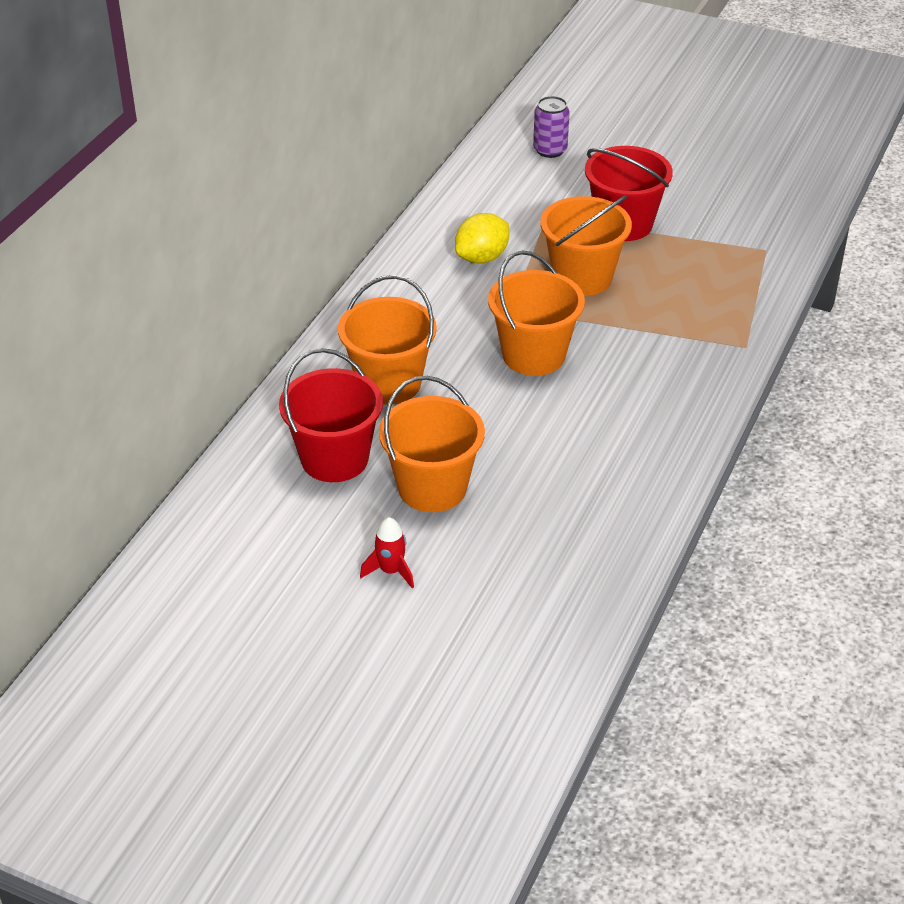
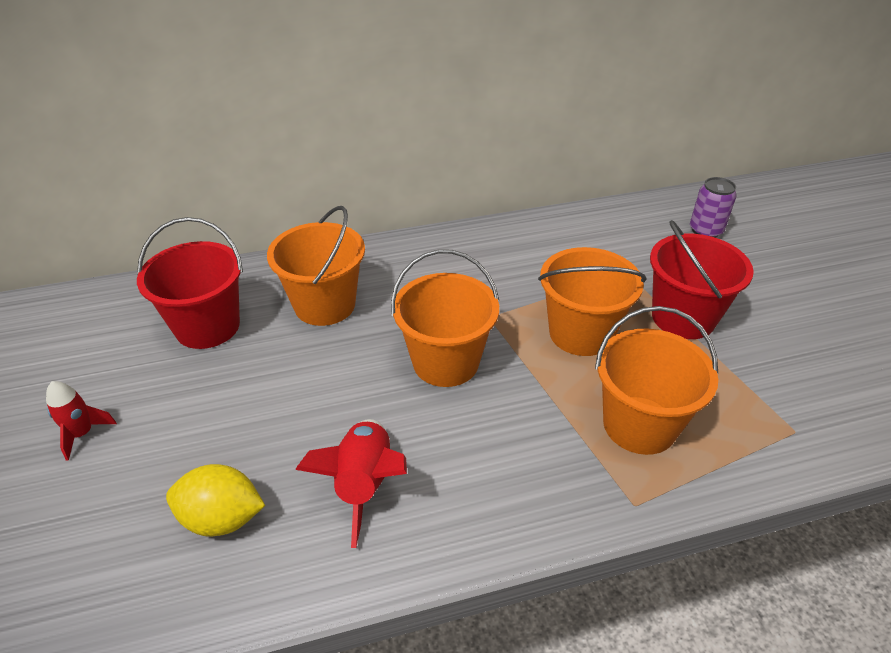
camera: 50 degrees right, 0 degrees up
orange bucket [379,376,485,512] -> orange bucket moved to [595,306,718,455]
yellow lemon [455,213,509,264] -> yellow lemon moved to [166,464,265,537]
none -> red rocket [295,419,407,548]

